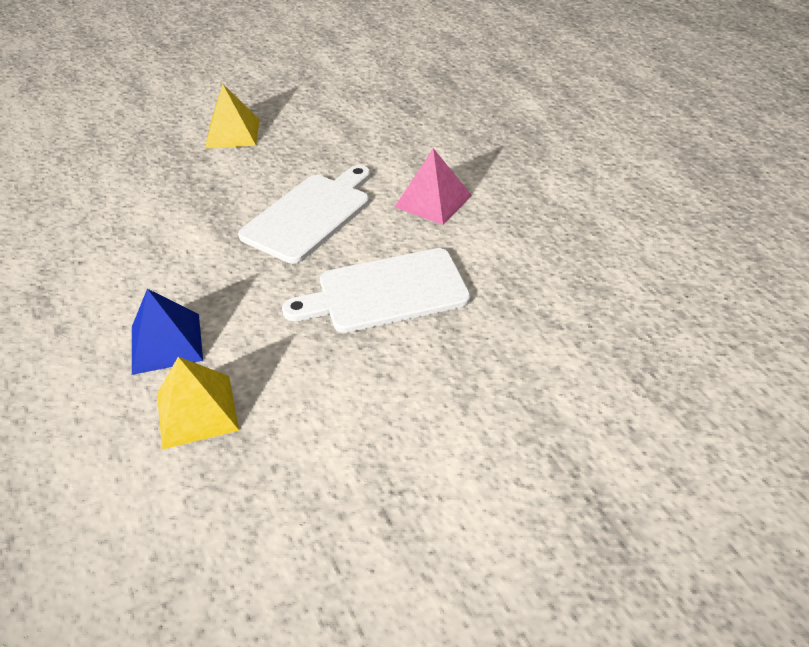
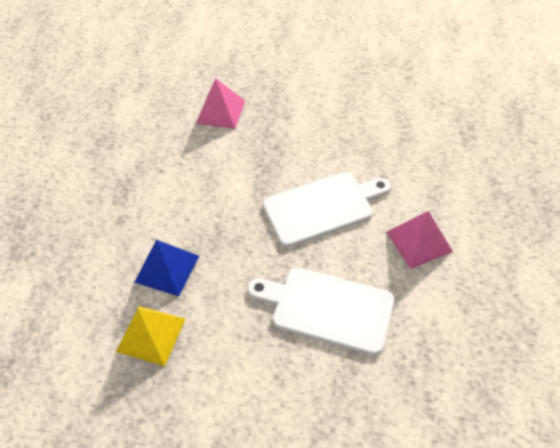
camera: 35 degrees right, 10 degrees up
yellow pyramid [205,83,260,149] -> none
none -> pink pyramid [196,78,245,129]

